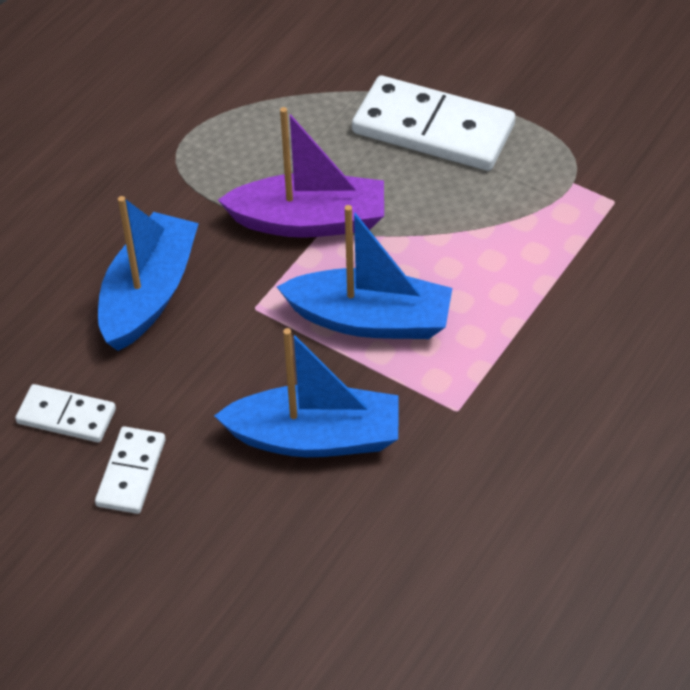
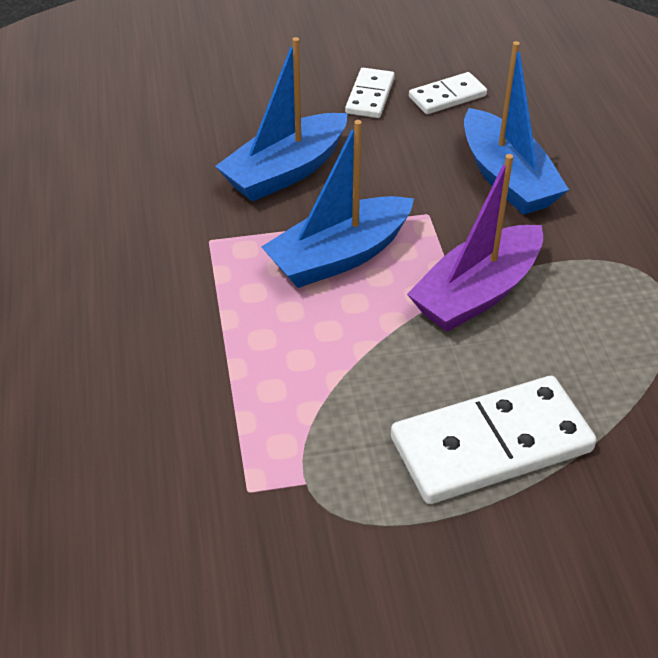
camera: 135 degrees right, 5 degrees down
white domino [95,426,165,514] -> white domino turned 45 degrees clockwise [345,68,395,118]

